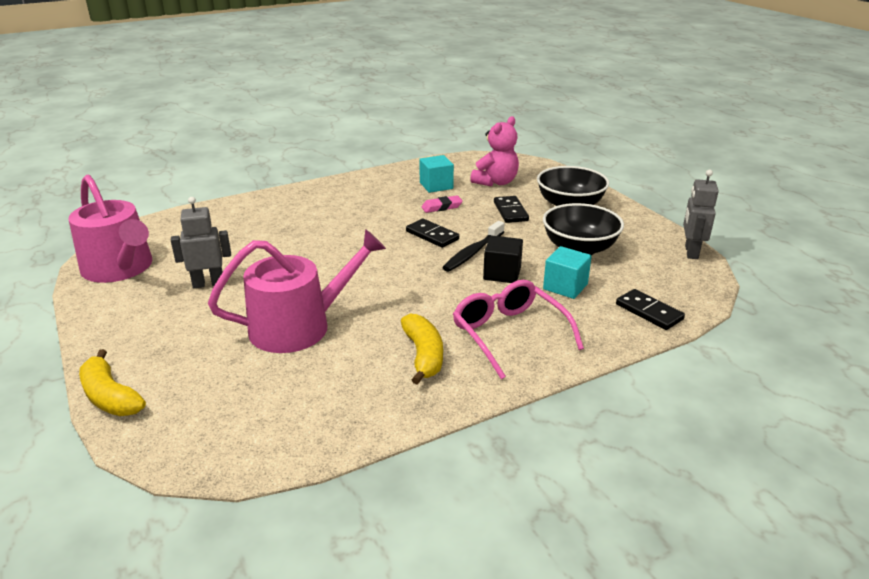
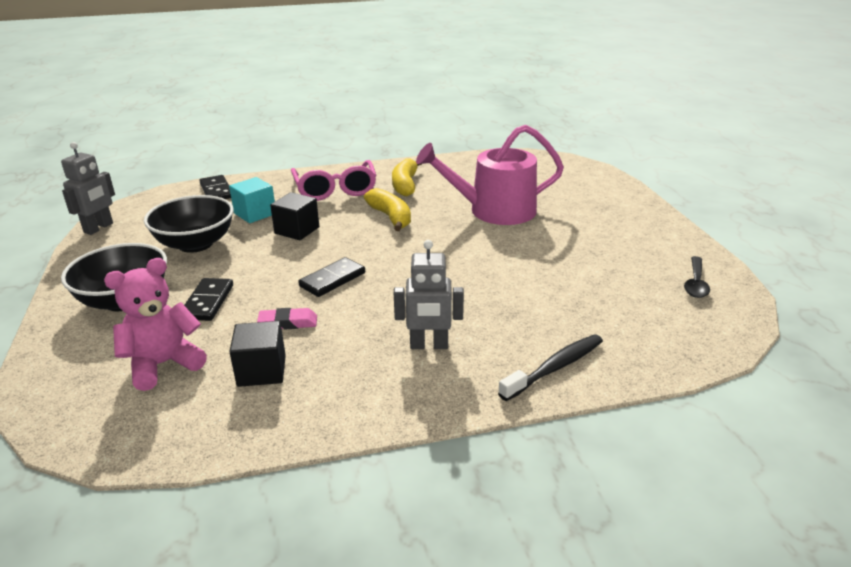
camera: 165 degrees left, 0 degrees up
pink watering can [69,175,152,283] -> black spoon [684,256,710,298]
yellow banana [79,349,146,416] -> yellow banana moved to [364,188,411,231]
grey robot [171,197,231,288] -> grey robot moved to [394,240,464,349]
black domino [406,219,459,248] -> black domino turned 75 degrees clockwise [298,257,365,297]
turquoise cube [419,155,454,193] -> black cube [229,321,286,387]
black toothbrush [442,221,505,272] -> black toothbrush moved to [498,334,603,401]

